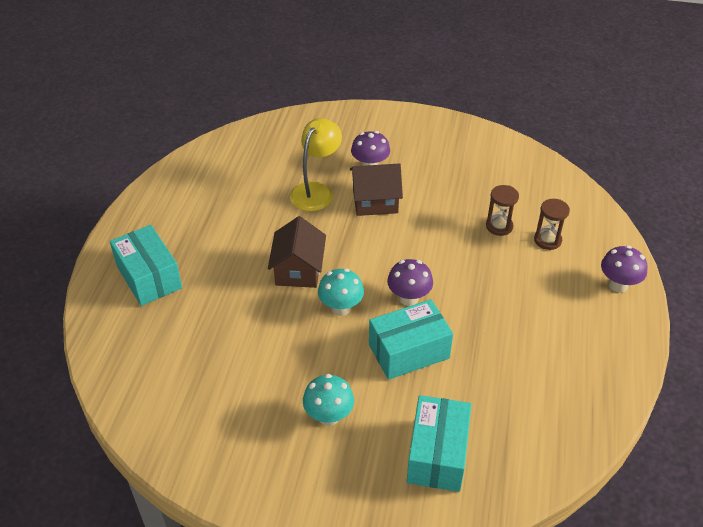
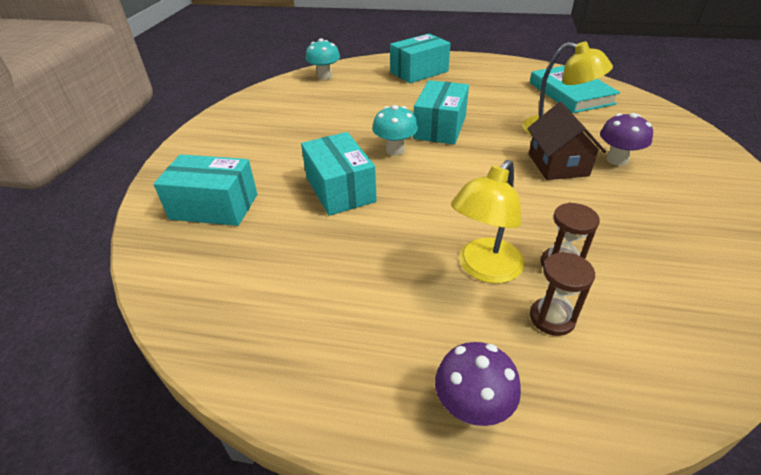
camera: 90 degrees right, 5 degrees down
brown house [268,216,326,288] -> turquoise box [413,80,469,145]
turquoise mushroom [303,374,354,426] -> turquoise mushroom moved to [306,38,340,80]
purple mushroom [387,259,433,306] -> none
none -> yellow lamp [451,160,524,283]
none -> turquoise book [530,66,620,113]

